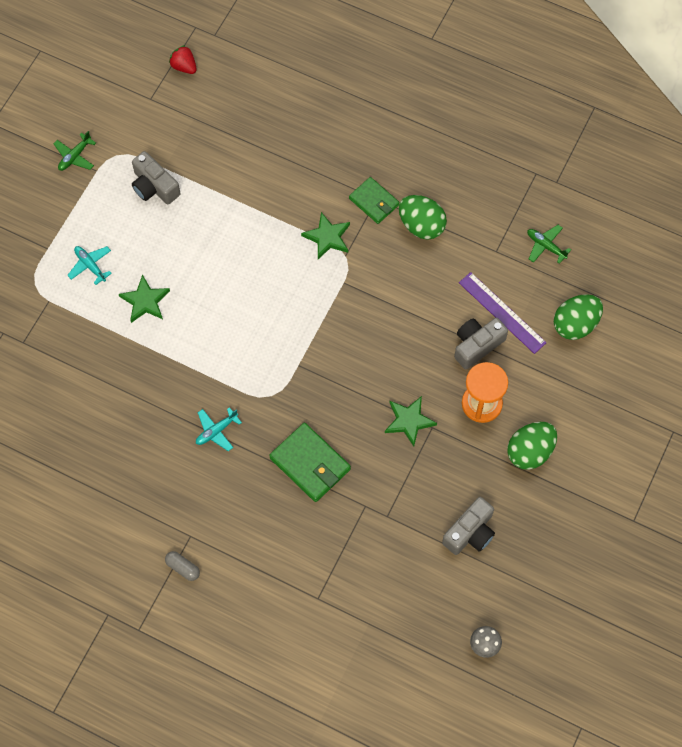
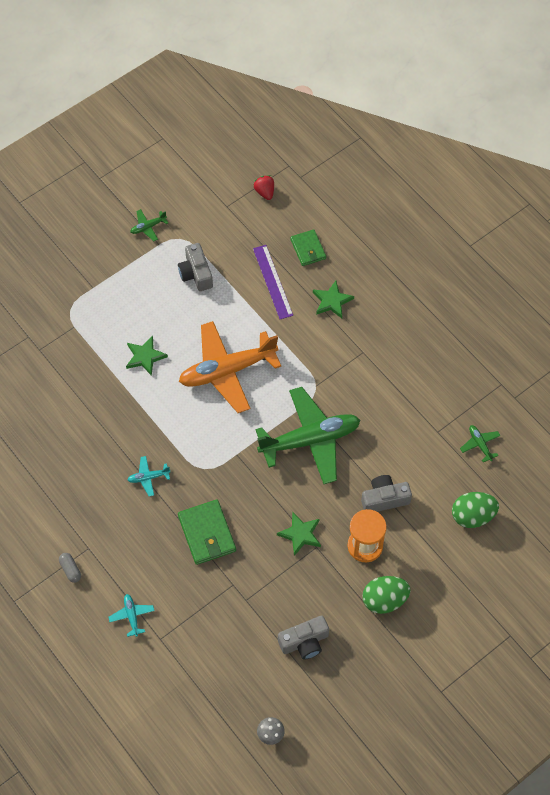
camera: 25 degrees right, 5 degrees down
turquoise plane [67,246,112,285] -> turquoise plane moved to [109,594,154,637]
green star [301,212,350,259] -> green star moved to [313,281,354,318]
green wallet [349,177,399,224] -> green wallet moved to [291,229,326,266]
green egg [399,195,447,240] -> none
purple ruler [459,272,547,354] -> purple ruler moved to [253,245,293,319]
none -> orange plane [179,321,281,413]
none -> green plane [255,387,360,484]

